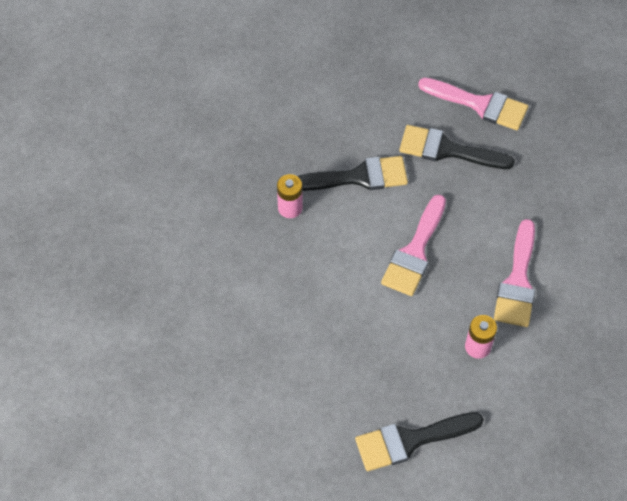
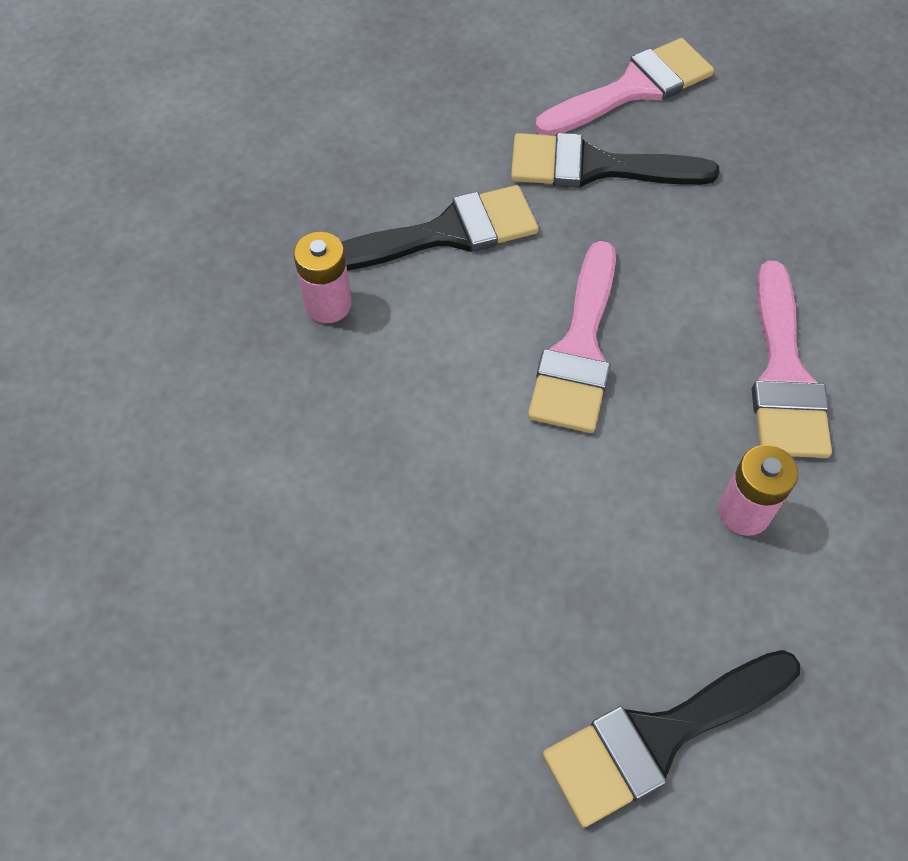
camera: 10 degrees left, 0 degrees up
pink brush [418,77,528,130] -> pink brush turned 45 degrees counterclockwise [535,38,714,135]

